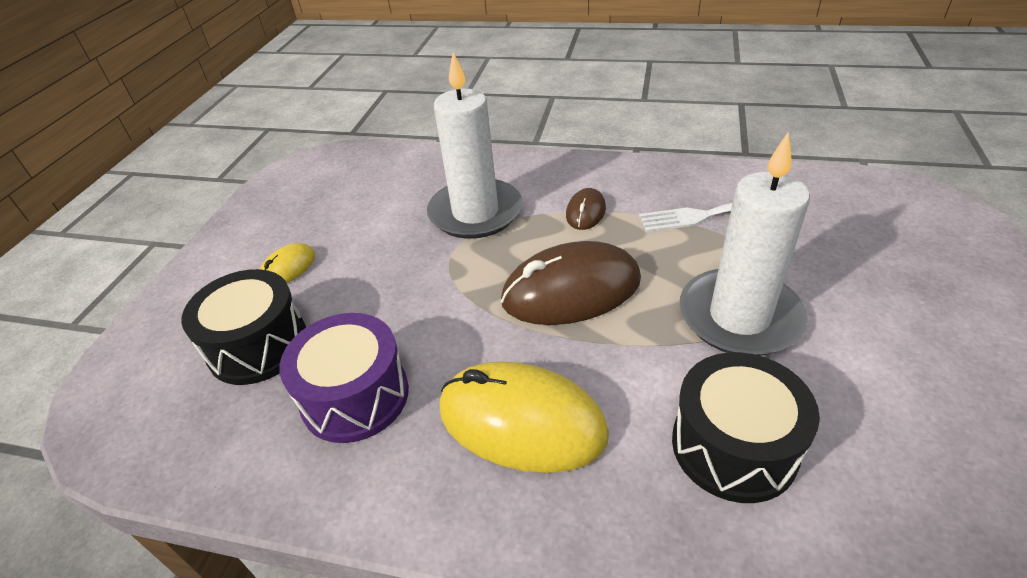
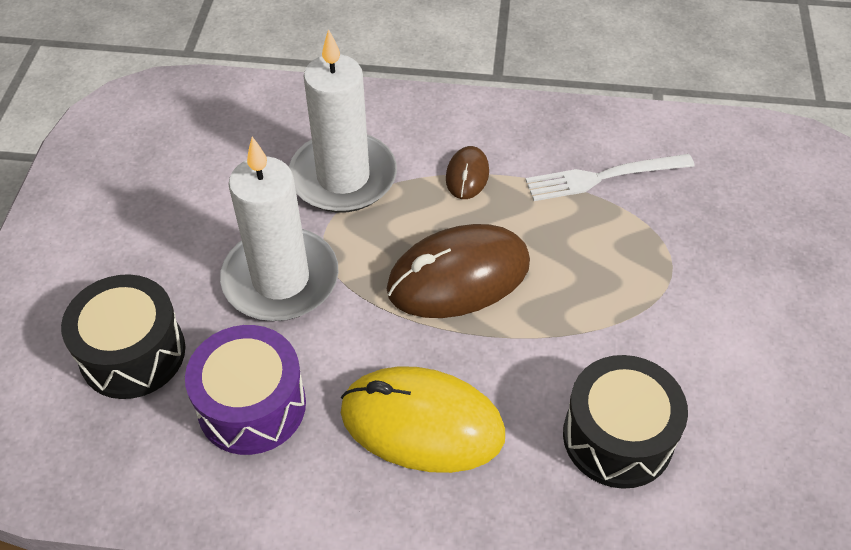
camera: 10 degrees left, 10 degrees up
yellow mouse [260,243,315,283] -> none
white candle [680,132,810,356] -> white candle moved to [220,137,339,321]

